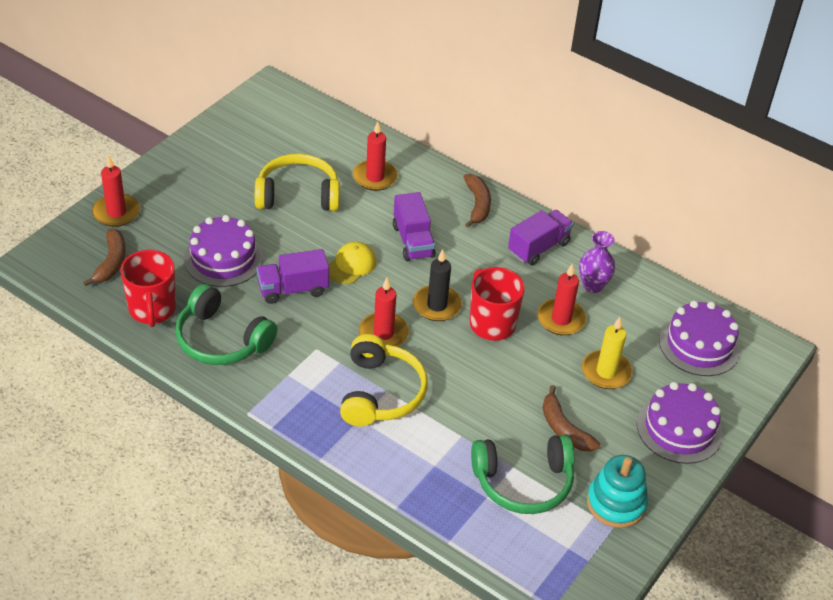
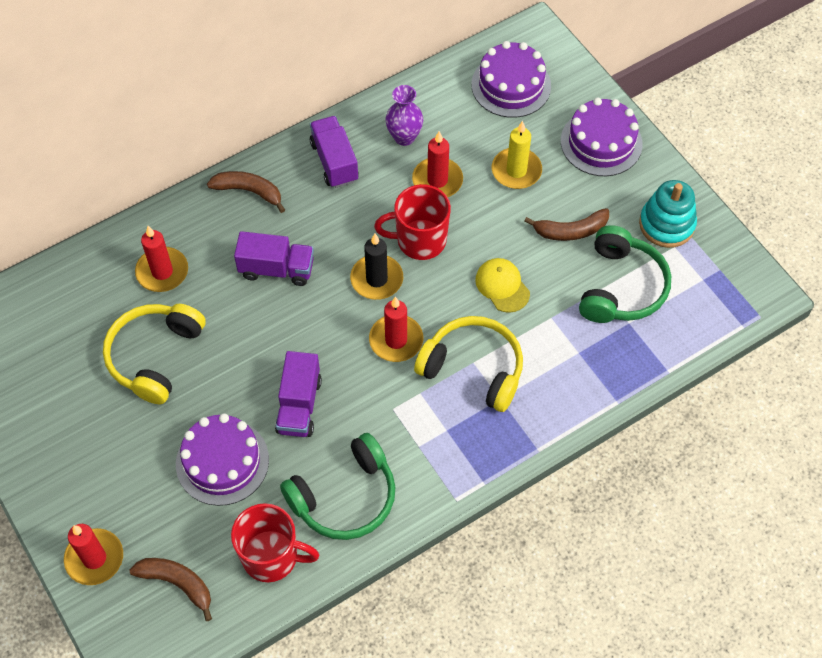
camera: 65 degrees left, 15 degrees up
yellow cap [328,242,376,284] -> yellow cap moved to [475,258,530,313]

